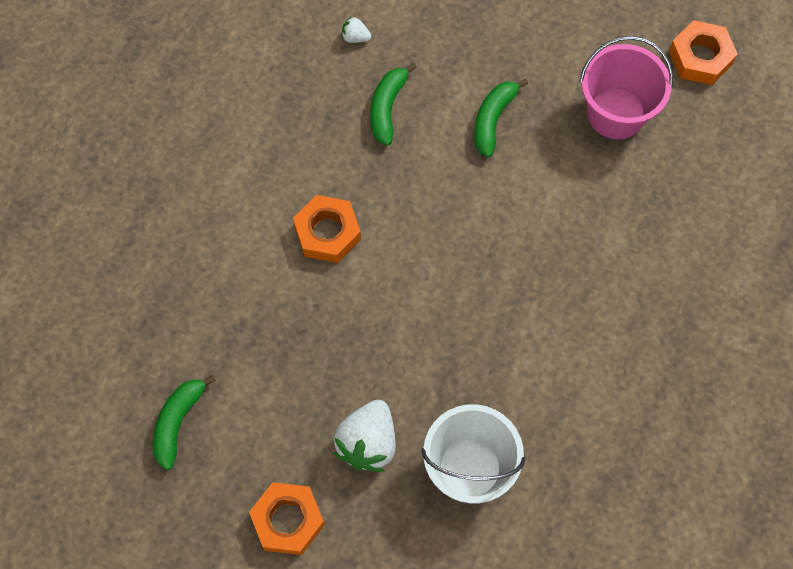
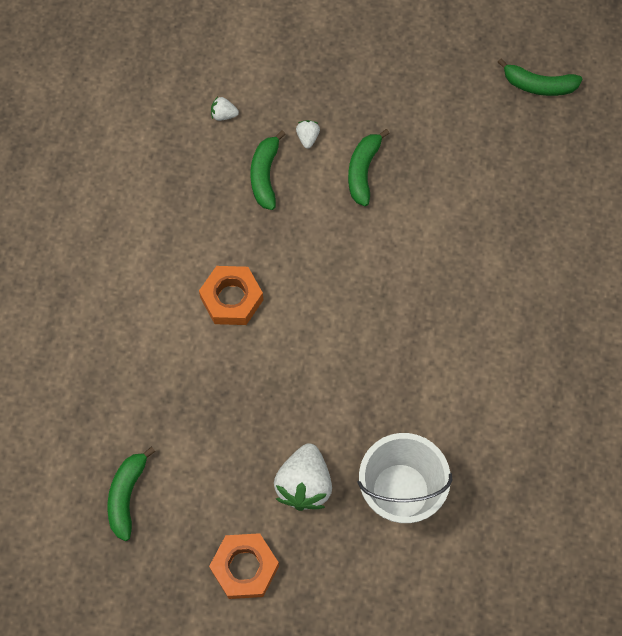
camera: 10 degrees left, 0 degrees up
pink bucket [580,36,673,139] -> none
orange nut [669,20,738,85] -> green banana [498,59,583,96]
none -> white strawberry [296,120,320,149]

